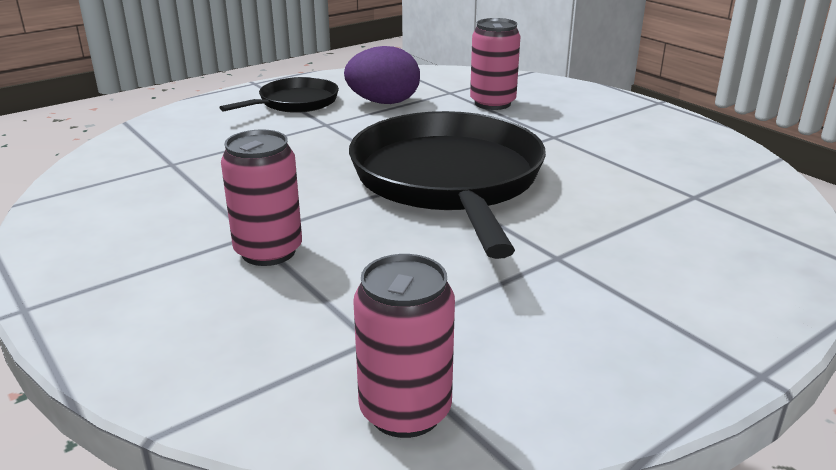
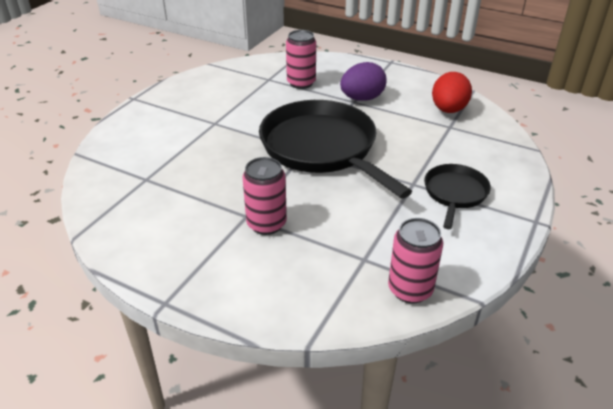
camera: 25 degrees left, 10 degrees up
black pan [219,77,339,113] -> black pan moved to [424,164,491,229]
purple egg [344,46,420,104] -> purple egg moved to [340,62,387,101]
none -> red egg [432,72,472,113]

